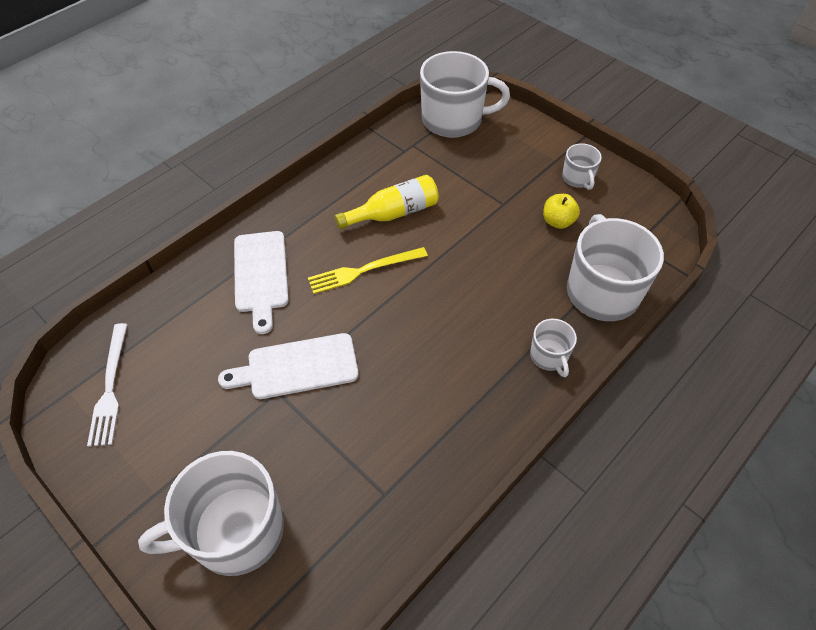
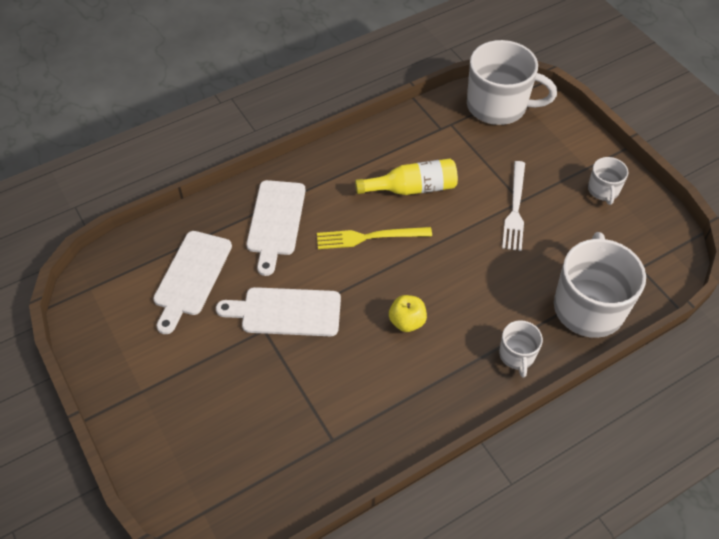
camera: 15 degrees right, 0 degrees up
white fork [87,323,128,447] -> white fork moved to [502,161,525,251]
white mug [138,451,284,576] -> none
yellow apple [543,194,580,229] -> yellow apple moved to [389,295,427,332]
none -> white cutting board [153,231,232,334]

